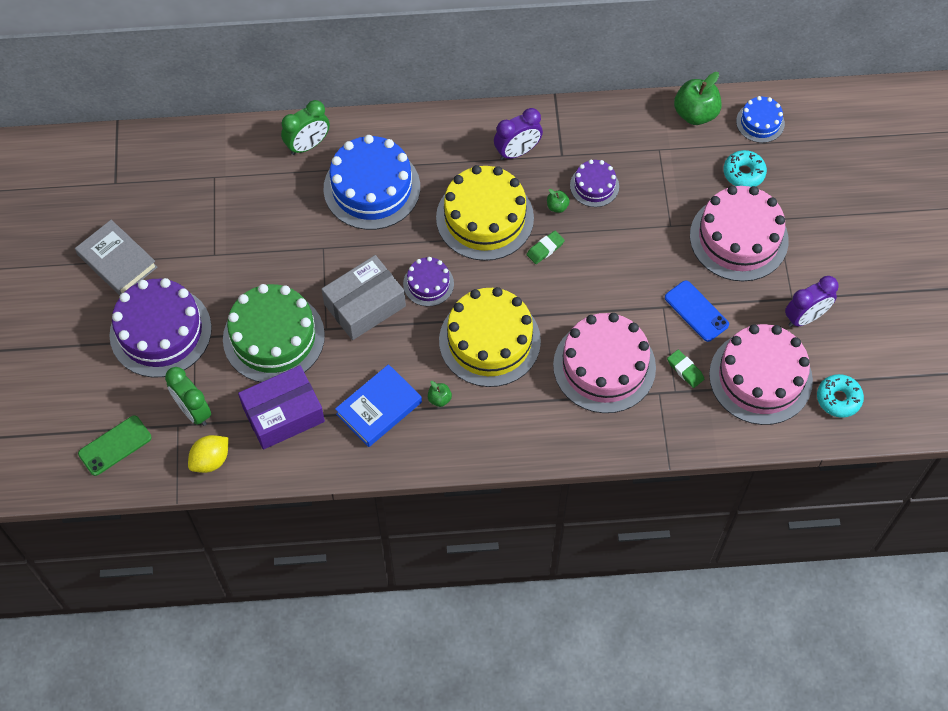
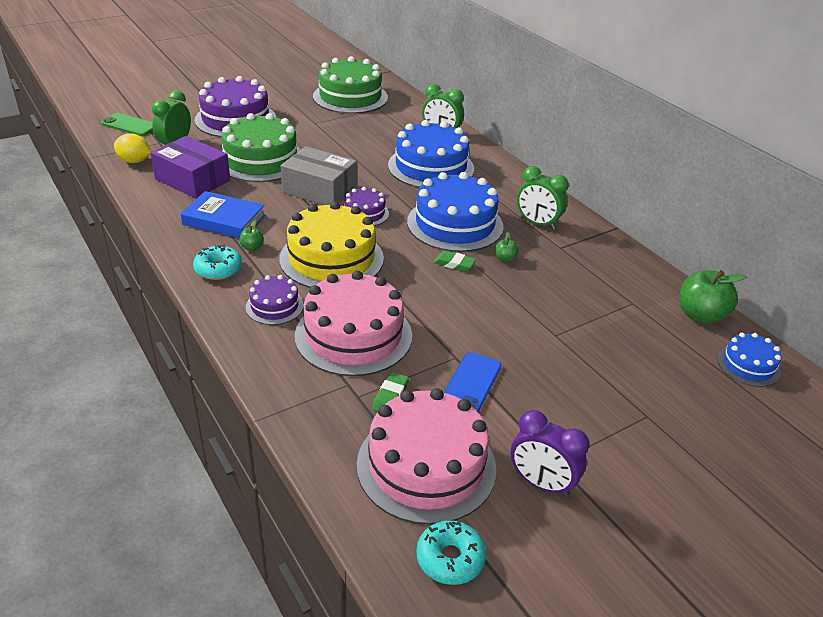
camera: 60 degrees right, 25 degrees down
grey book [75,220,157,295] -> none
yellow cake [436,165,534,261] -> blue cake [407,172,504,252]
purple clock [494,108,543,160] -> green clock [517,166,569,230]
purple cake [570,160,619,207] -> purple cake moved to [246,275,304,325]
pink cake [690,186,789,281] -> none
turquoise donut [724,150,767,187] -> turquoise donut moved to [193,245,242,280]
none -> green cake [313,56,388,114]

